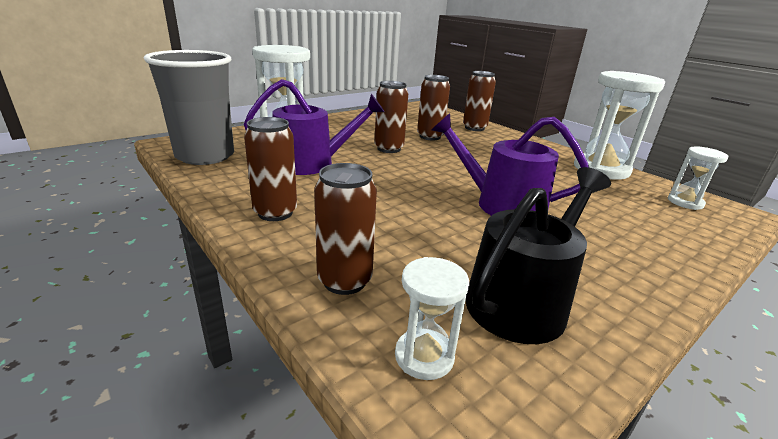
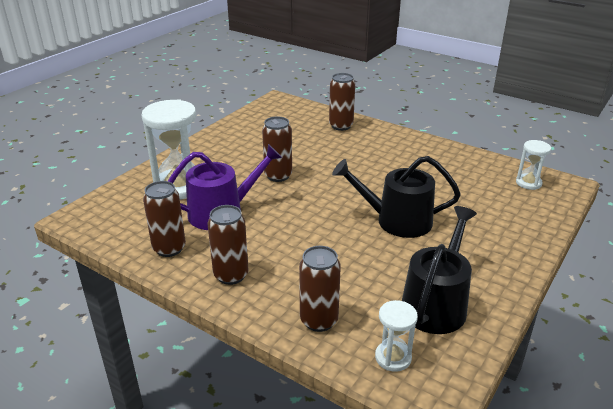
camera: 15 degrees left, 5 degrees up
grey cup [144,50,234,165] -> none
brown can [417,75,450,141] -> brown can moved to [143,181,186,257]
purple watering can [431,113,589,216] -> black watering can [332,156,461,238]
white hourglass [574,71,665,180] -> none

